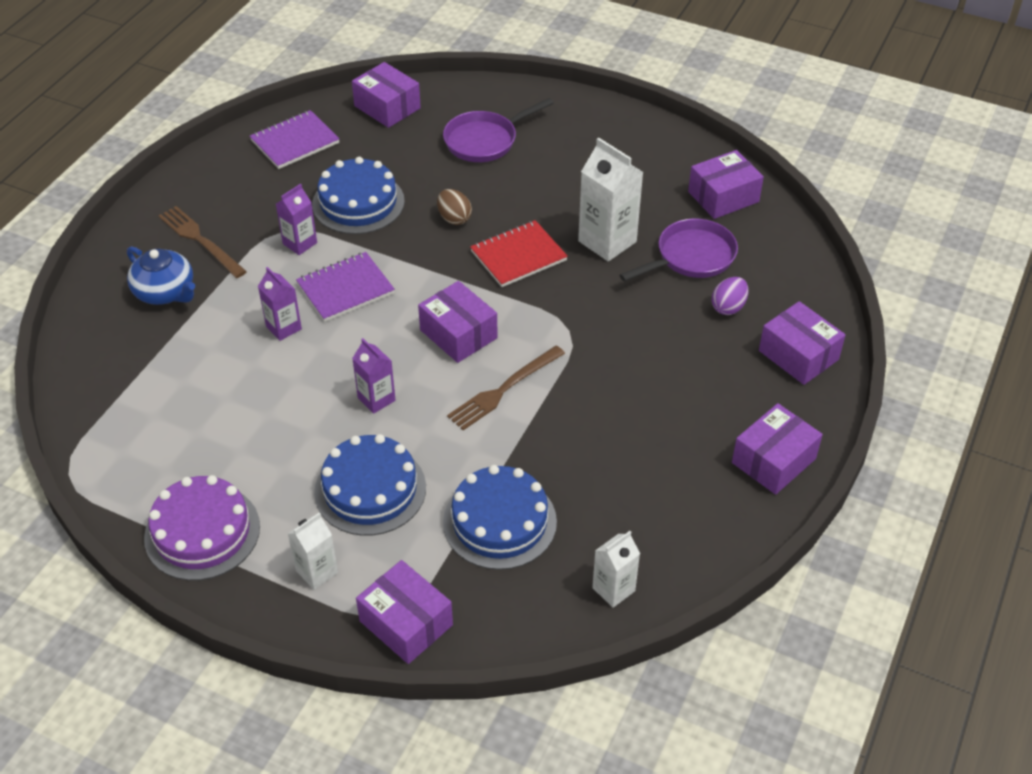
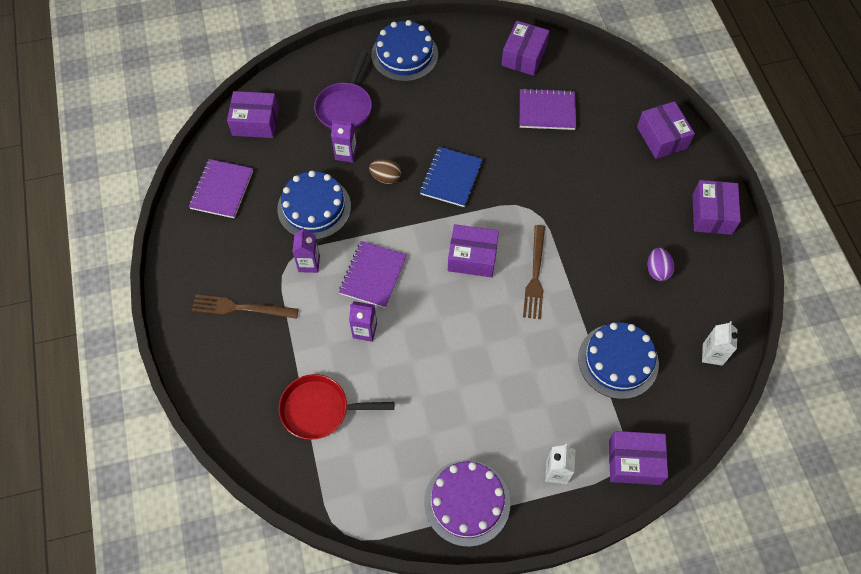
camera: 40 degrees left, 15 degrees up
blue teapot [127,247,195,305] -> none
blue cake [314,434,426,536] -> blue cake moved to [371,20,438,82]
purple carton [352,338,396,414] -> purple carton moved to [331,120,357,163]
red notebook [470,220,568,287] -> blue notebook [420,147,483,207]
white carton [578,138,643,261] -> none
purple pan [619,219,738,282] -> purple notebook [520,88,576,130]
purple egg [712,277,749,315] -> purple egg moved to [647,248,674,281]
purple box [759,301,845,385] -> purple box turned 60 degrees clockwise [637,101,695,159]
none -> red pan [279,374,394,440]

